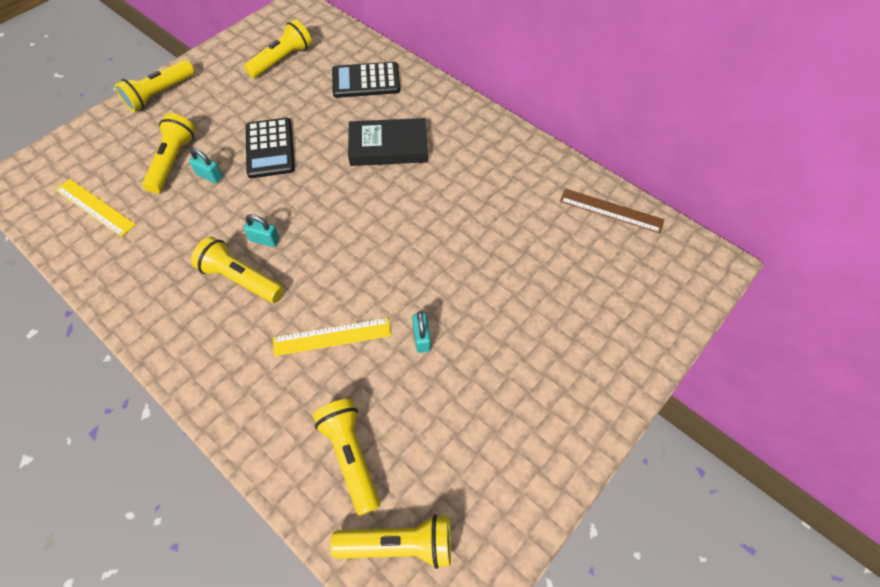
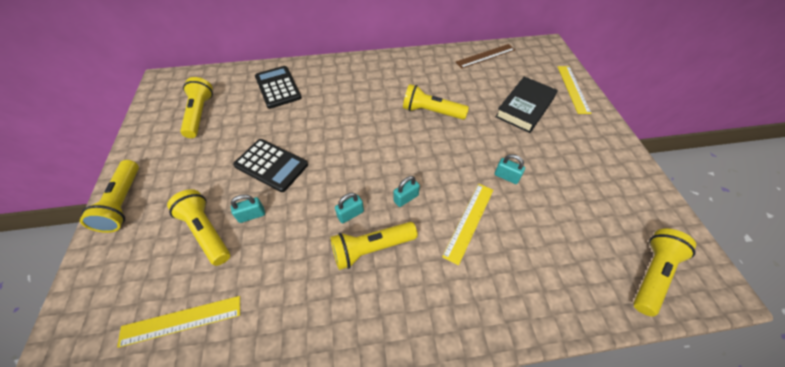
camera: 50 degrees left, 5 degrees down
yellow flashlight [313,399,380,516] -> yellow flashlight moved to [403,84,469,120]
black calculator [332,62,400,98] -> black calculator turned 120 degrees clockwise [255,66,302,109]
black book [348,118,428,166] -> black book moved to [495,77,558,133]
none -> turquoise padlock [393,176,420,207]
none -> yellow ruler [558,66,591,114]

